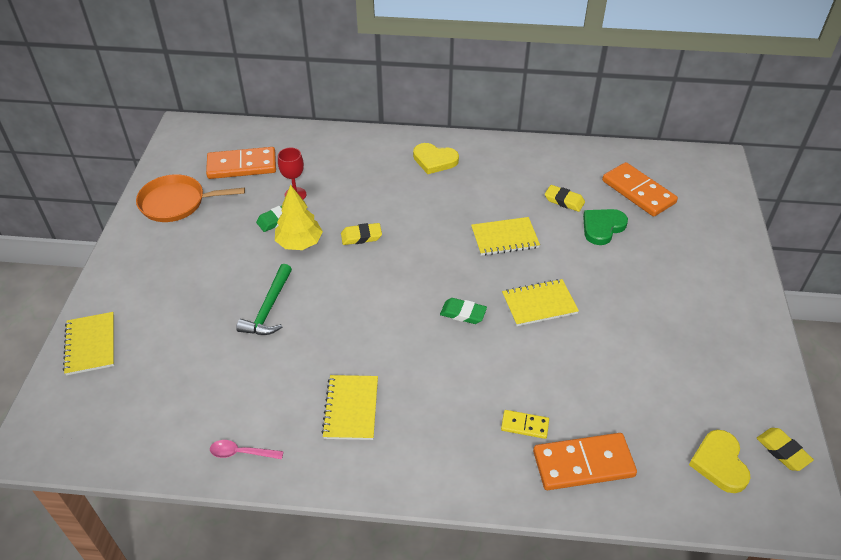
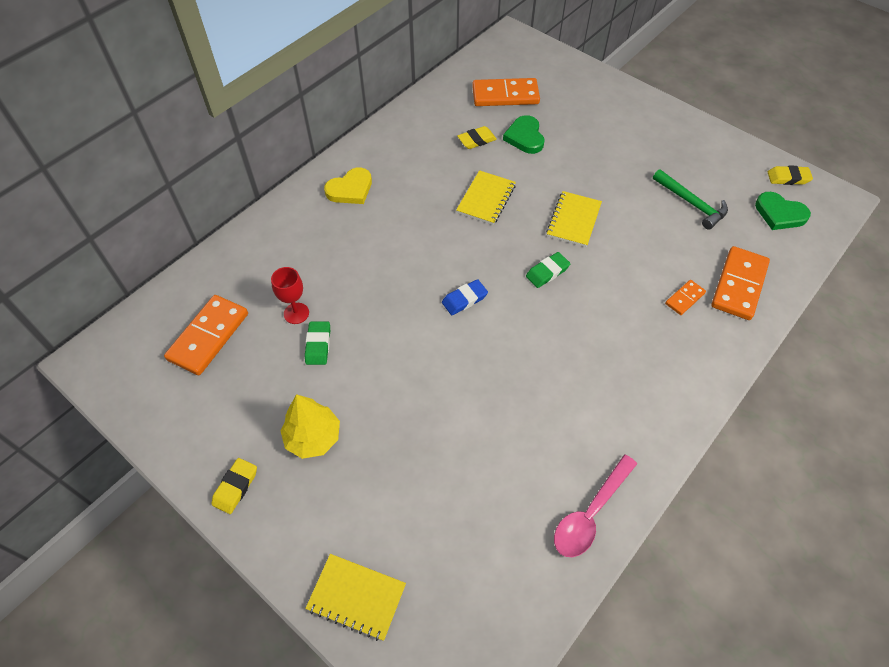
camera: 55 degrees left, 10 degrees up
orange pan [136,174,245,222] -> none
pink spoon [210,440,284,459] -> pink spoon [554,455,637,557], size x1.69
green hammer [236,264,292,335] -> green hammer moved to [653,169,728,230]
yellow tree [275,185,323,250] -> yellow tree moved to [280,394,340,459]
yellow notebook [321,375,378,440] -> none
yellow eraser [341,223,382,245] -> yellow eraser moved to [211,458,257,514]
yellow domino [501,410,549,439] -> orange domino [665,280,706,315]
yellow heart [689,430,751,493] -> green heart [755,192,811,230]
none -> blue eraser [442,279,488,315]

